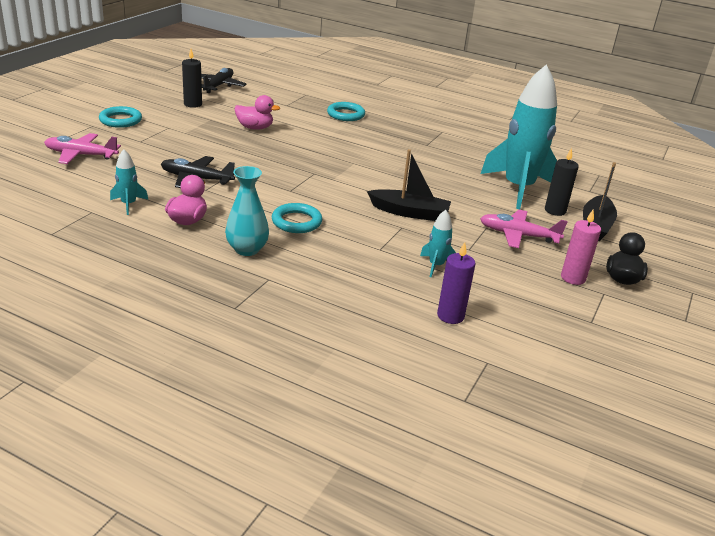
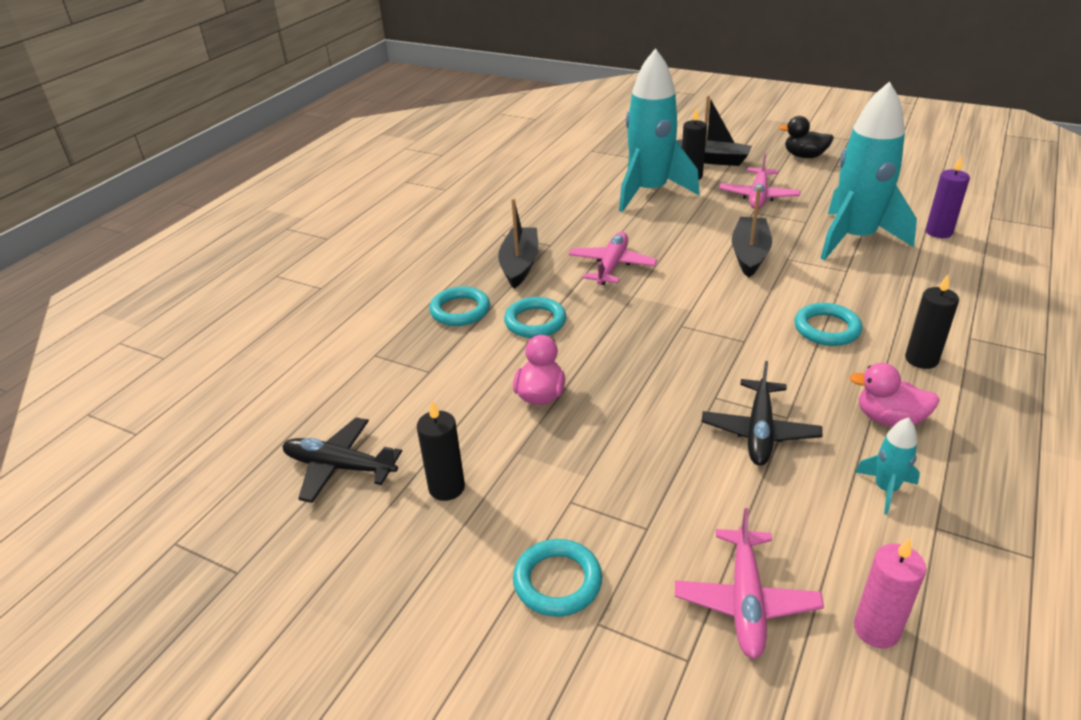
camera: 85 degrees left, 5 degrees up
turquoise vase [225,166,269,256] -> black candle [905,275,959,369]
turquoise rocket [420,210,456,277] -> turquoise rocket [820,81,917,260], size x2.39
pink candle [561,210,601,285] -> pink candle moved to [854,538,926,648]
none -> black boat [498,198,538,288]
none -> turquoise ring [504,297,566,338]
none -> pink plane [569,232,657,285]

